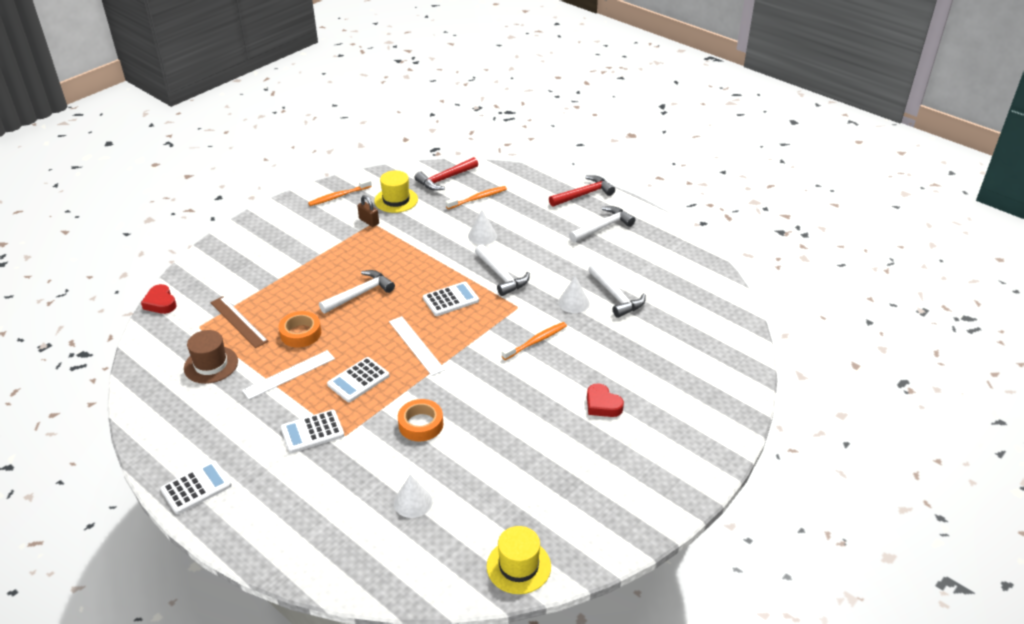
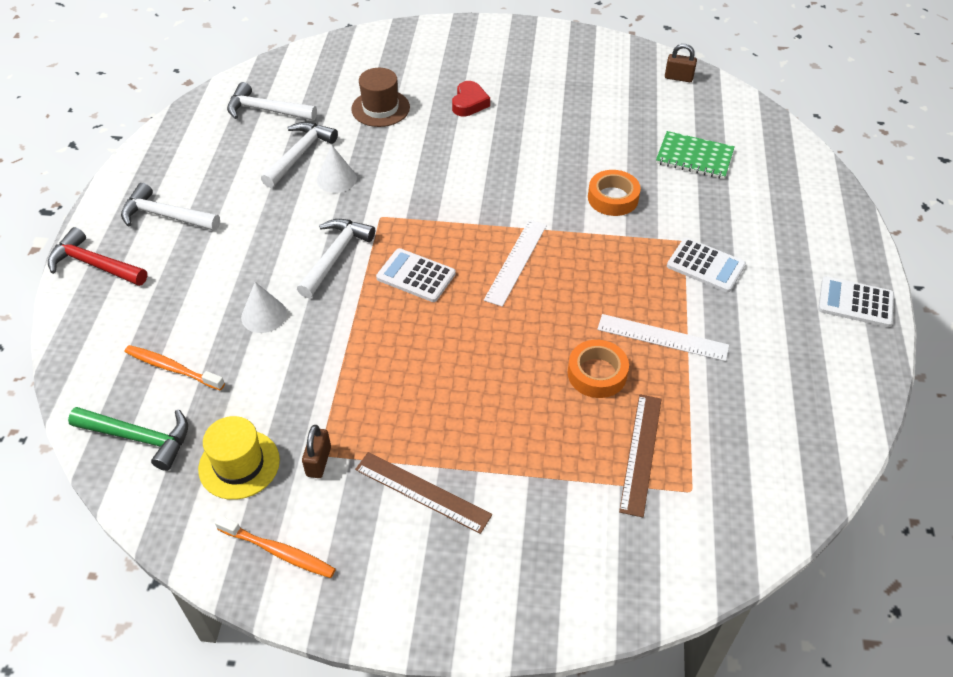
camera: 125 degrees left, 10 degrees up
red heart [141,284,177,314] -> none
brown hat [184,330,238,384] -> brown hat moved to [351,68,410,127]
white hammer [319,270,395,313] -> white hammer moved to [227,82,317,121]
white calculator [327,357,389,402] -> none
white cone [394,475,432,518] -> green notebook [656,131,735,179]
red hammer [415,157,478,191] -> green hammer [68,407,188,471]
yellow hat [487,526,551,594] -> brown padlock [665,44,697,82]
orange toothbrush [502,322,567,360] -> none
none -> brown ruler [355,452,492,534]

